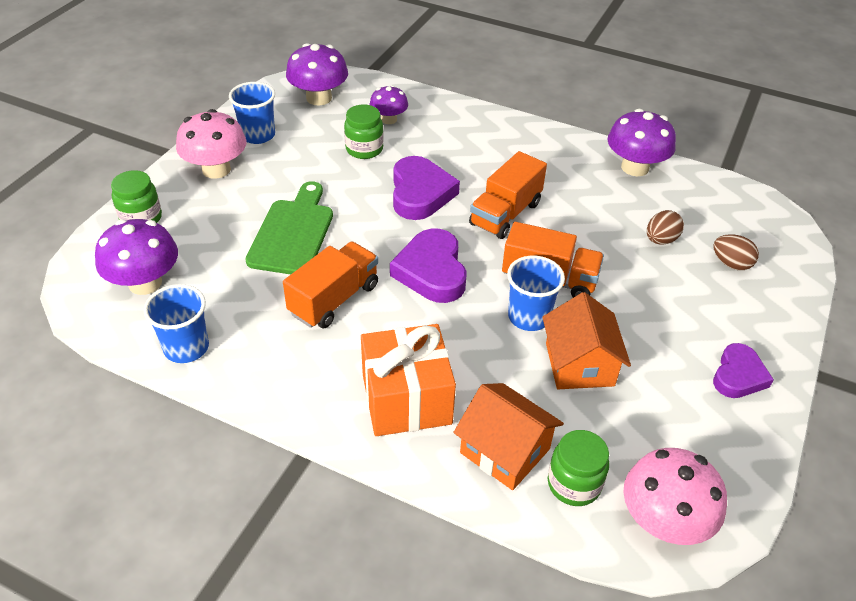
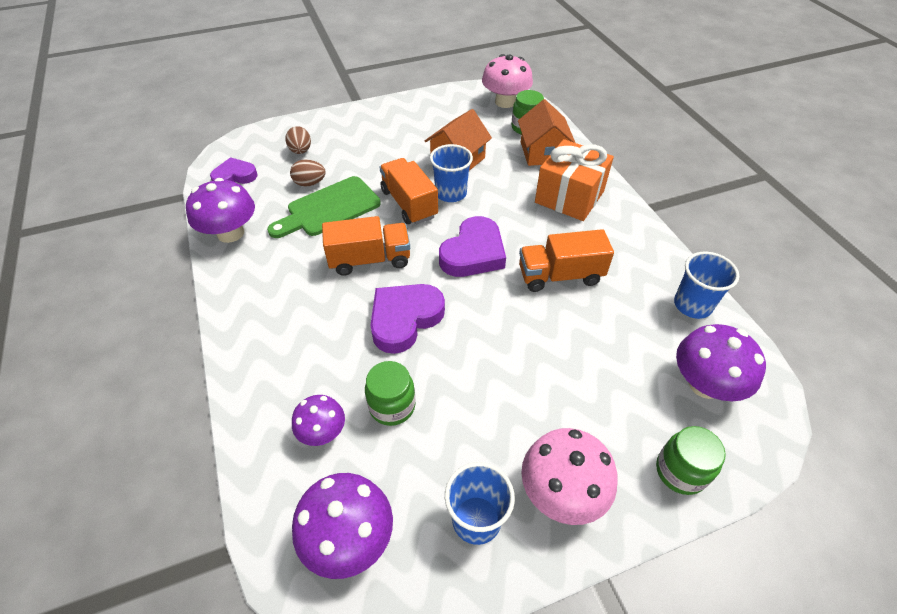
camera: 135 degrees left, 5 degrees up
green cutting board [245,181,333,274] -> green cutting board moved to [267,176,381,238]
purple heart [713,343,774,398] -> purple heart moved to [210,157,257,184]

